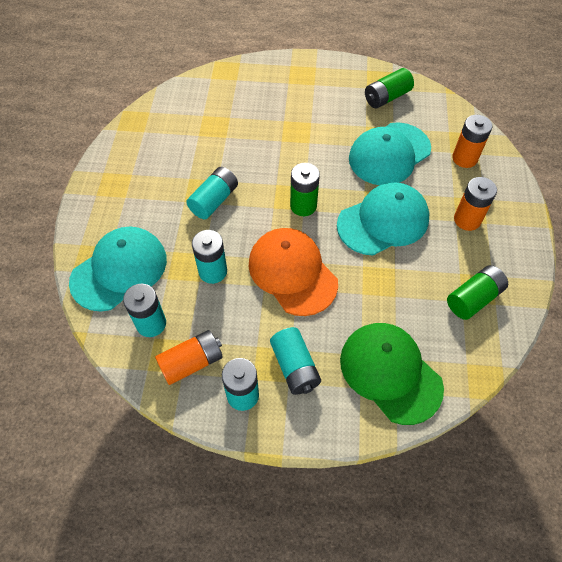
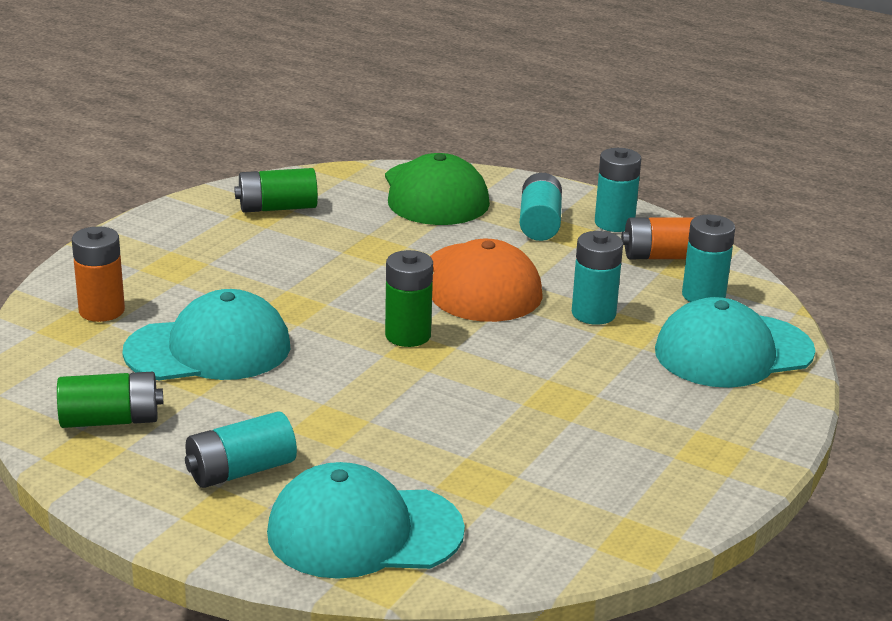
camera: 155 degrees left, 30 degrees down
turquoise battery [186,167,238,220] -> turquoise battery moved to [185,412,297,488]
turquoise cap [337,182,429,256] -> turquoise cap moved to [267,462,465,579]
orange battery [454,177,497,231] -> none

